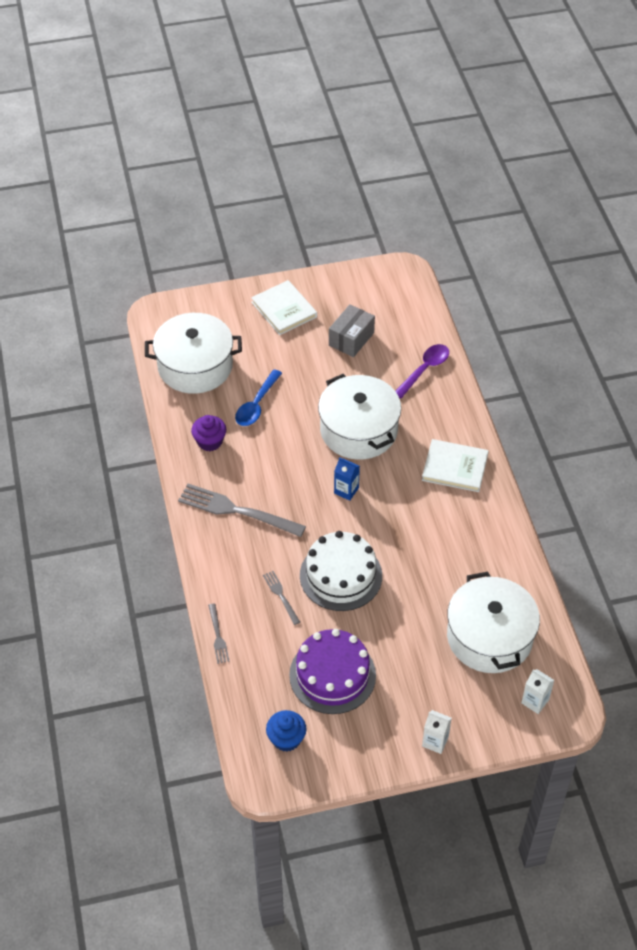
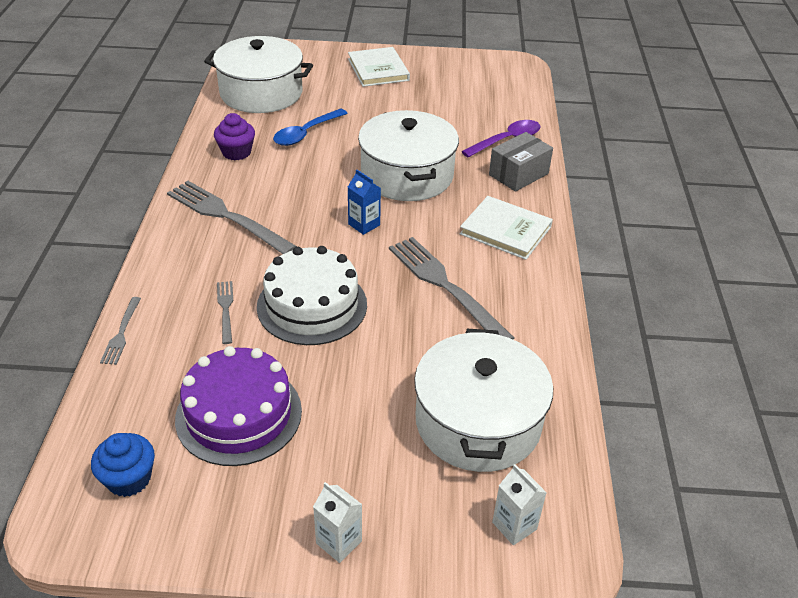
camera: 15 degrees right, 10 degrees down
grey box [329,304,375,357] -> grey box moved to [489,132,553,192]
none -> grey fork [389,237,514,340]

